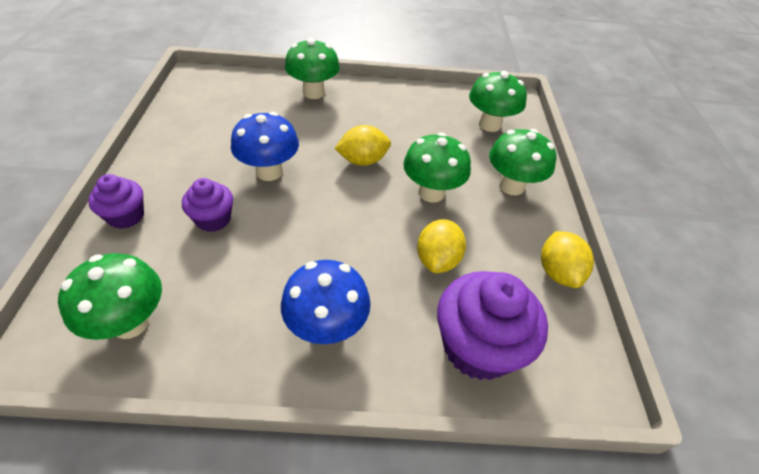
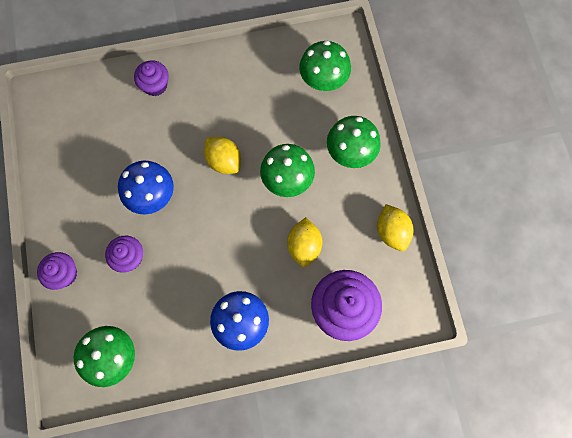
camera: 10 degrees left, 25 degrees up
green mushroom [285,38,340,99] -> purple cupcake [134,60,169,96]
yellow lemon [334,125,391,166] -> yellow lemon turned 75 degrees clockwise [204,137,241,174]

